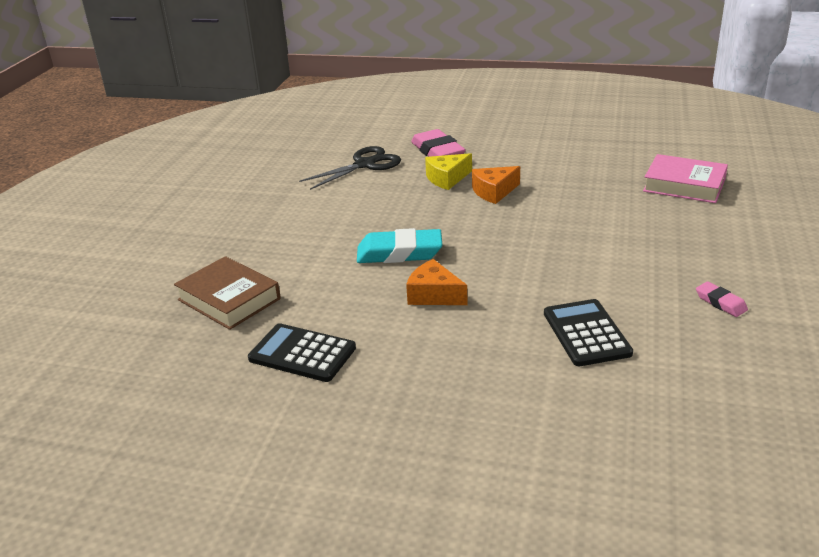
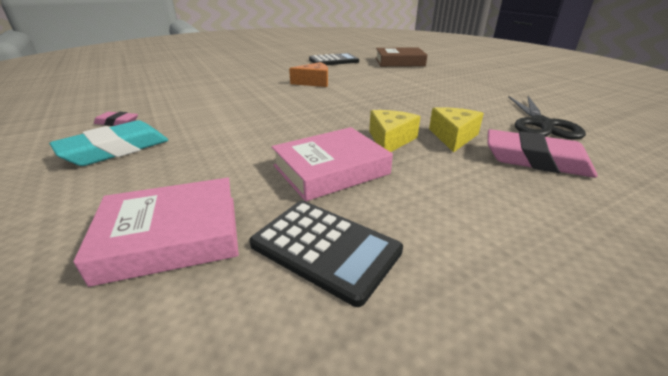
camera: 135 degrees right, 0 degrees up
turquoise eraser [357,228,442,263] -> turquoise eraser moved to [49,120,168,166]
orange cheese [472,166,520,204] -> yellow cheese [369,110,421,152]
black calculator [544,299,633,366] -> black calculator moved to [249,201,403,307]
none -> pink book [272,127,393,201]

